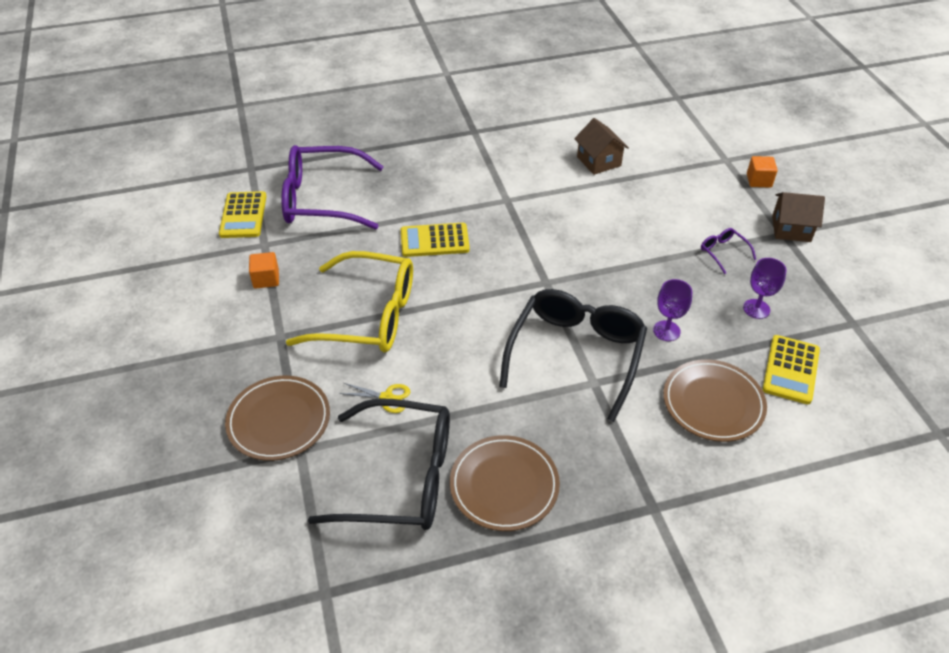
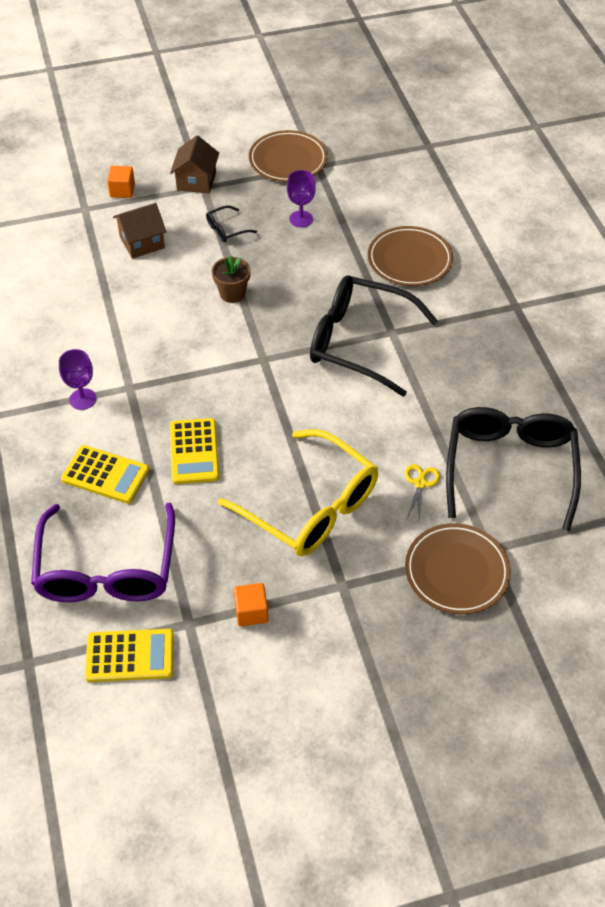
camera: 90 degrees left, 5 degrees up
yellow glasses [286,251,413,353] -> yellow glasses turned 120 degrees clockwise [218,429,378,556]
brown plate [450,435,560,531] -> brown plate moved to [249,130,328,182]
brown house [574,118,629,175] -> brown house moved to [113,203,166,259]
purple goblet [653,279,692,341] -> purple goblet moved to [59,349,97,410]
purple glasses [701,228,756,274] -> black glasses [206,206,257,242]
yellow calculator [762,335,820,404] -> yellow calculator moved to [61,445,149,504]
none -> brown flower pot [212,255,251,303]

